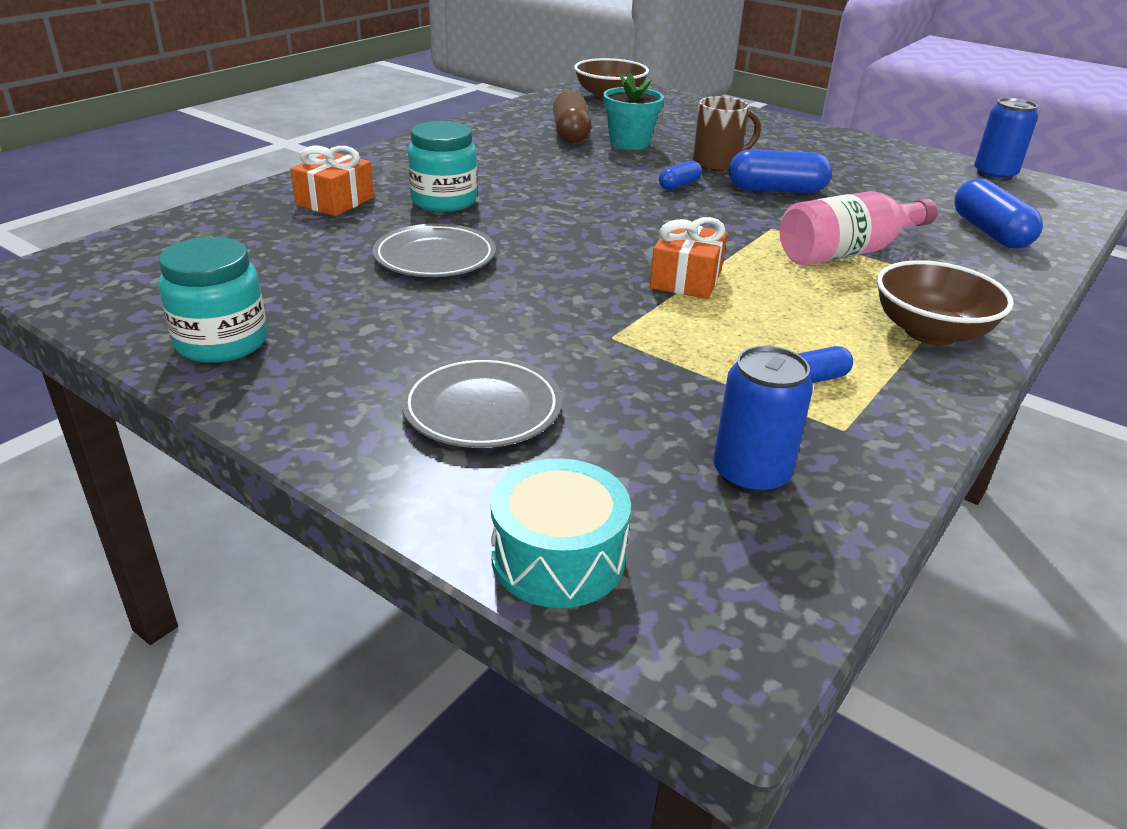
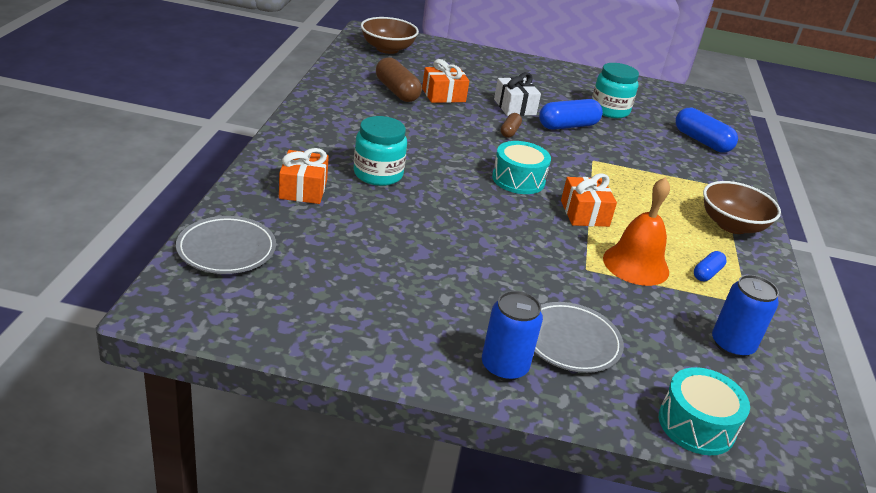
camera: 30 degrees left, 0 degrees up
turquoise jar [159,237,267,363] -> turquoise jar moved to [592,63,639,118]
grey plate [373,224,496,277] -> grey plate moved to [176,216,276,274]
turquoise flower pot [603,73,664,150] -> orange gift [422,59,469,103]
blue capsule [659,161,702,190] -> brown capsule [501,113,522,138]
brown mug [693,96,761,171] -> white gift [494,72,541,116]
pink bottle [780,191,938,265] -> none
blue can [974,98,1038,181] -> blue can moved to [482,291,543,381]
none -> turquoise drum [492,141,551,194]
none -> orange bell [603,177,670,286]

